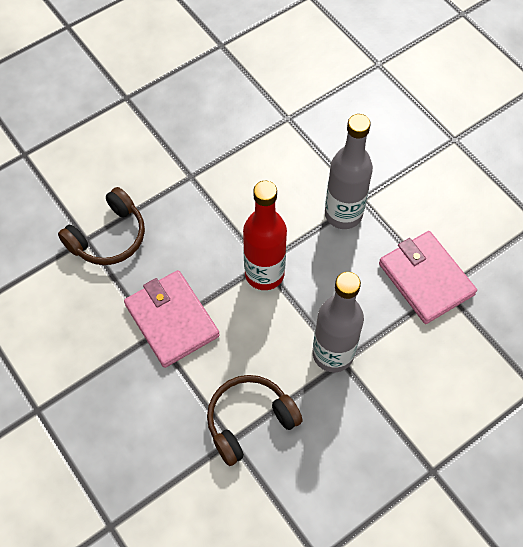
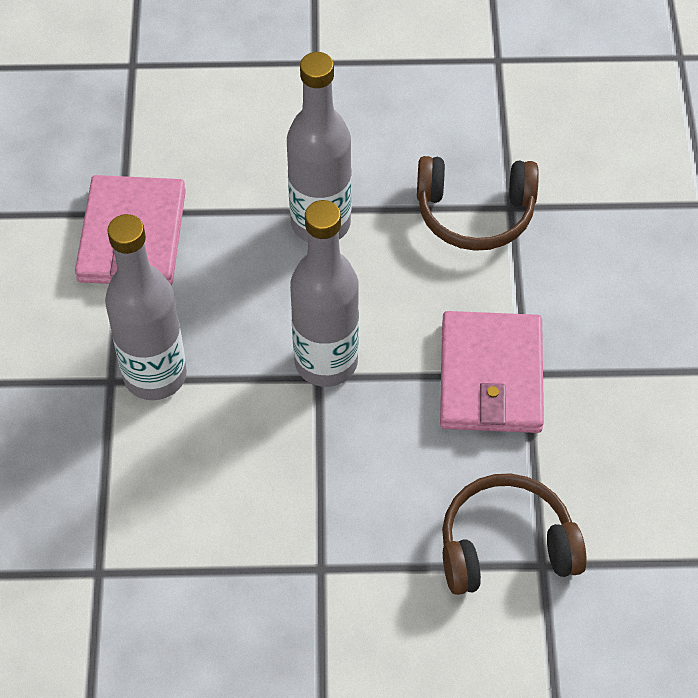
camera: 145 degrees left, 5 degrees down
red bottle [243,181,287,290] -> grey bottle [290,200,359,387]

